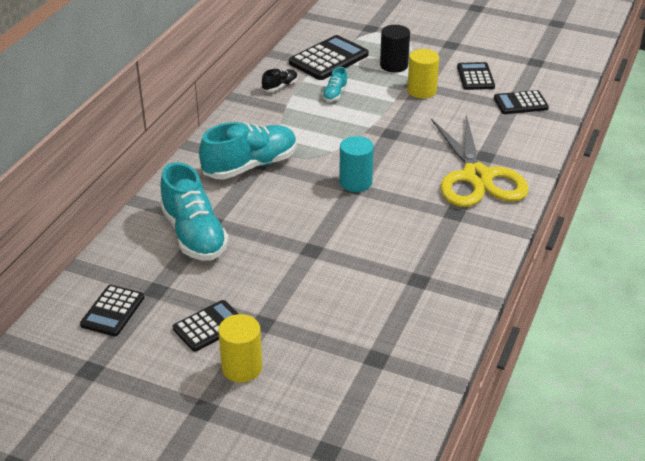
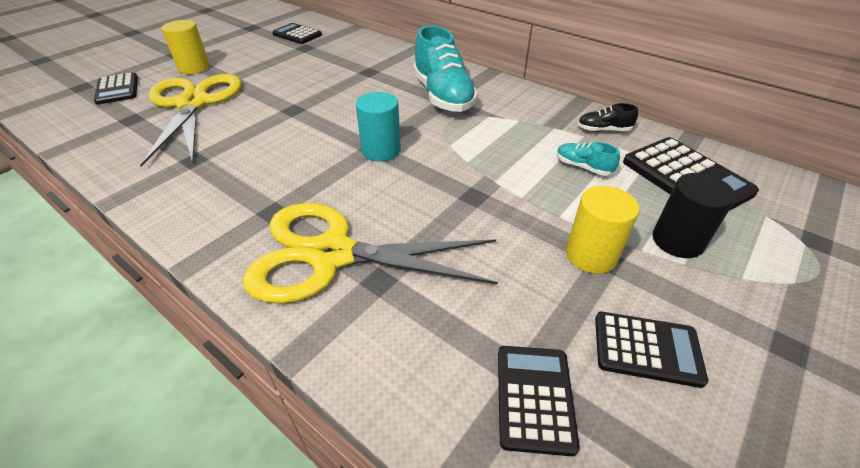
camera: 105 degrees right, 5 degrees up
turquoise shoe [160,162,229,260] -> none
black calculator [173,300,239,352] -> black calculator moved to [94,72,138,105]
black shoe [262,69,298,92] -> black shoe turned 120 degrees clockwise [578,103,638,132]
none -> yellow scissors [140,74,242,167]

